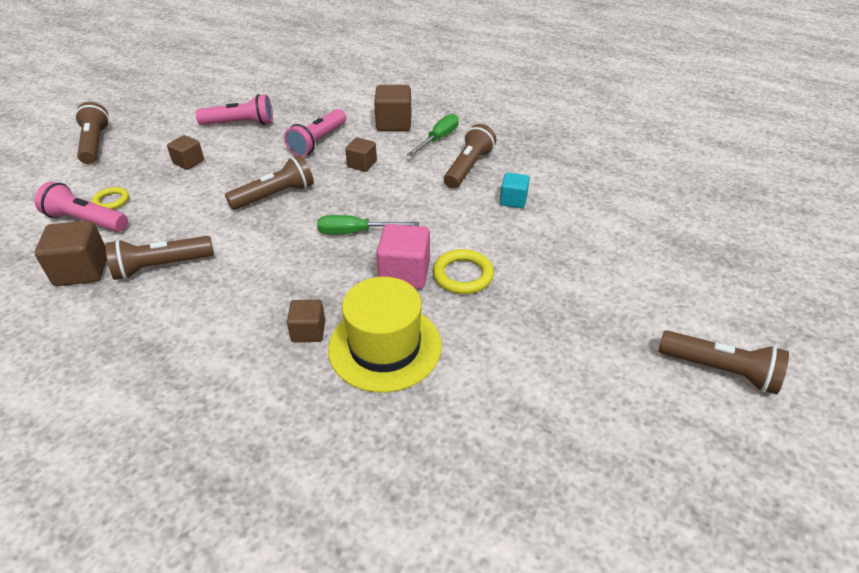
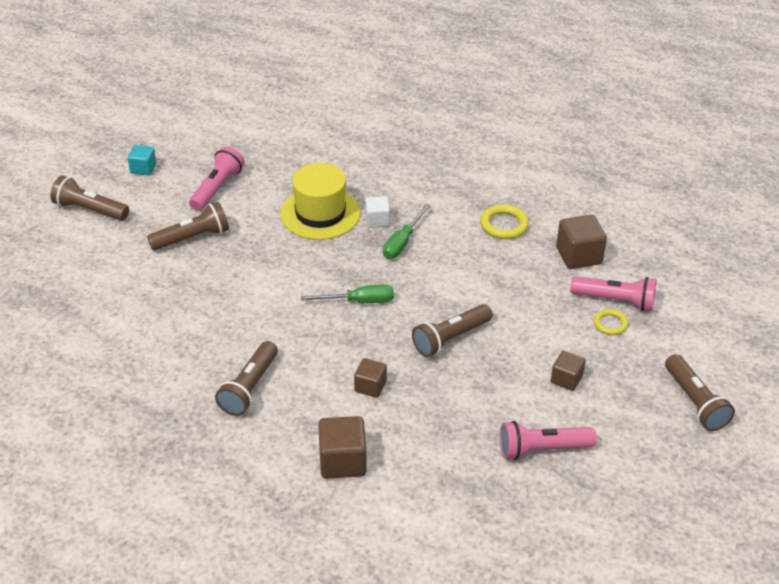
camera: 175 degrees right, 0 degrees up
brown flashlight [105,236,214,280] -> brown flashlight moved to [147,202,229,251]
pink flashlight [284,109,346,156] -> pink flashlight moved to [189,146,244,211]
brown cube [287,300,325,342] -> white cube [365,196,390,228]
pink cube [376,224,430,289] -> none
green screwdriver [407,114,459,156] -> green screwdriver moved to [383,204,431,259]
yellow ring [433,249,494,294] -> yellow ring moved to [480,204,529,239]
turquoise cube [500,172,530,208] -> turquoise cube moved to [128,145,156,176]

